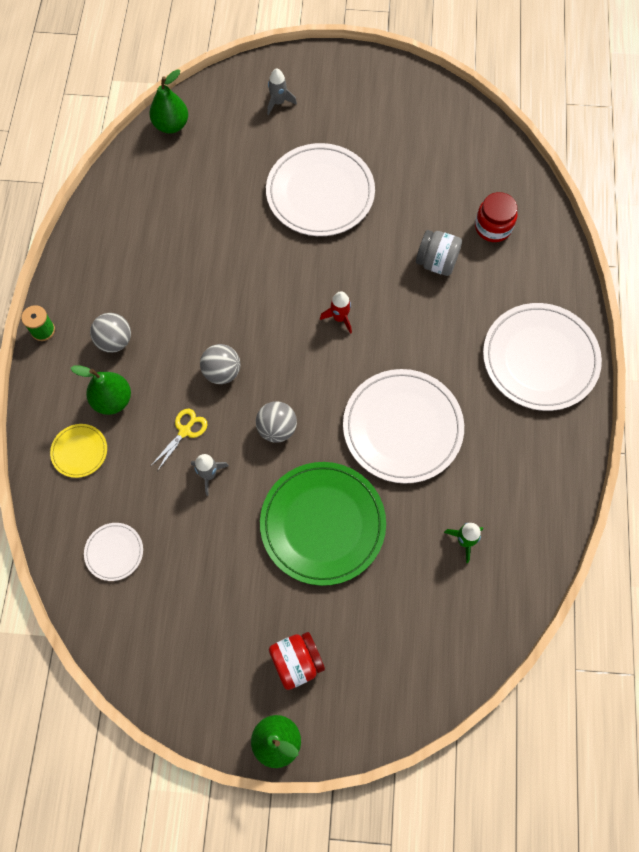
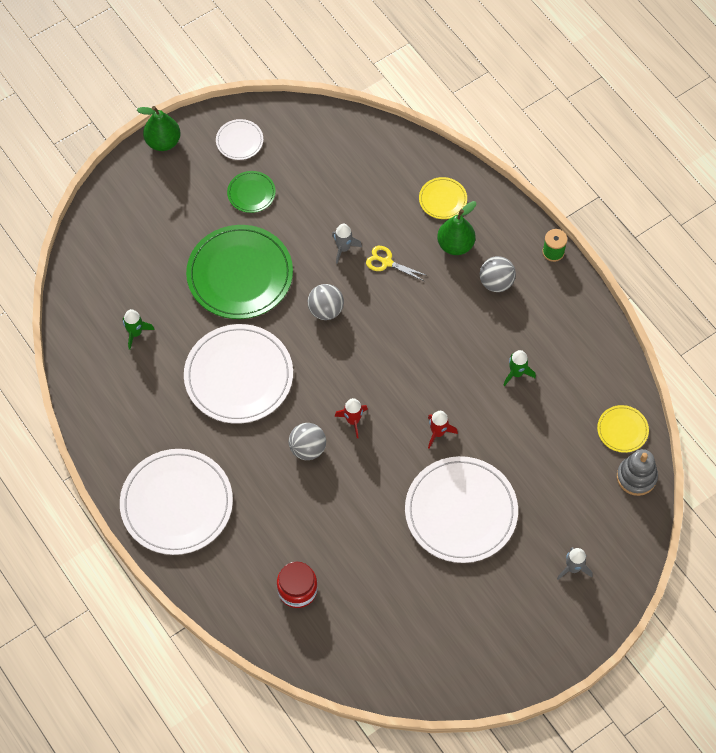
camera: 140 degrees right, 5 degrees down
white plate [84,523,143,581] -> white plate moved to [216,119,263,160]
green pear [149,69,188,134] -> grey stacking toy [617,449,658,496]
yellow scissors [151,408,208,470] -> yellow scissors turned 120 degrees clockwise [366,246,428,281]
grey ball [200,344,240,384] -> grey ball moved to [289,423,326,460]
red jar [269,632,325,690] -> none
grey jar [416,230,462,276] -> none
none -> green plate [227,171,276,213]
none -> red rocket [428,411,458,449]
none -> green rocket [503,350,536,386]
none -> yellow plate [597,405,649,453]

